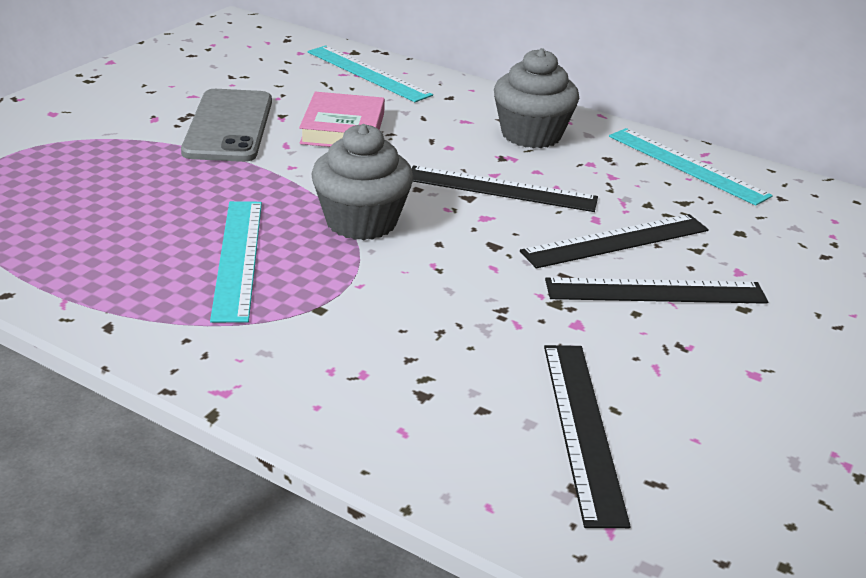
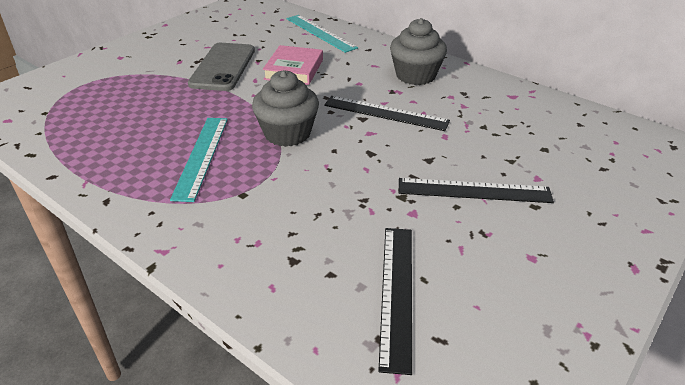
camera: 10 degrees right, 5 degrees up
black ruler [520,214,709,269] -> none
turquoise ruler [609,128,773,206] -> none

